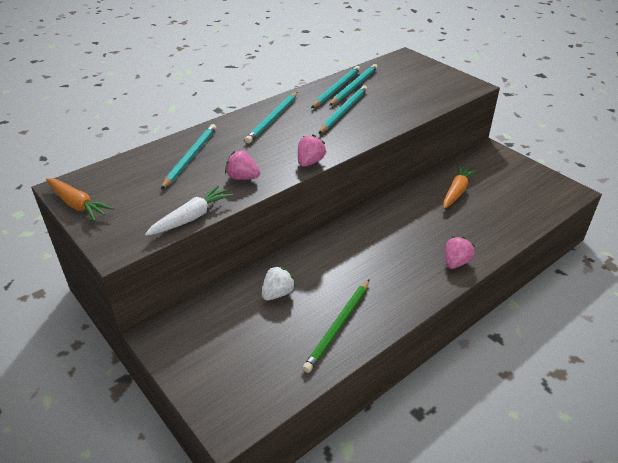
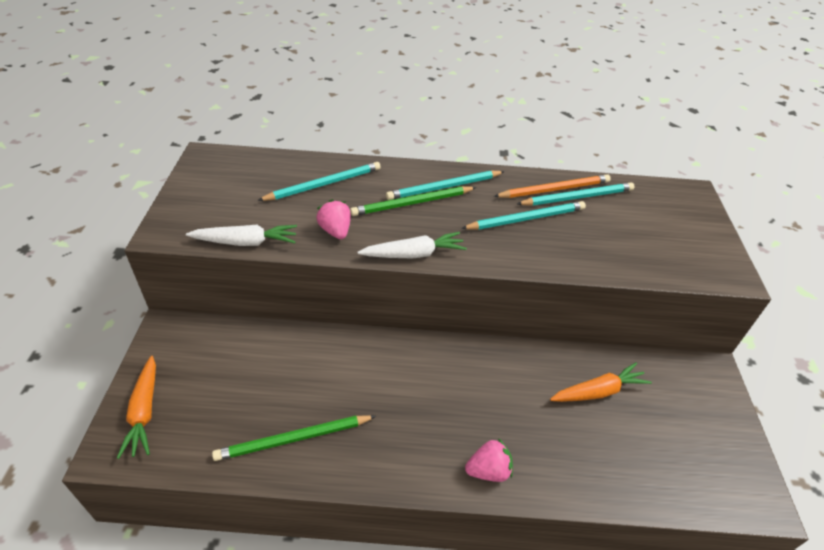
camera: 40 degrees right, 5 degrees up
orange carrot [46,178,114,221] -> orange carrot moved to [117,356,156,459]
white strawberry [262,266,296,300] -> none
pink strawberry [298,134,326,167] -> white carrot [358,232,467,258]
turquoise pencil [311,66,360,108] -> orange pencil [494,174,611,198]
none -> green pencil [350,186,477,216]

